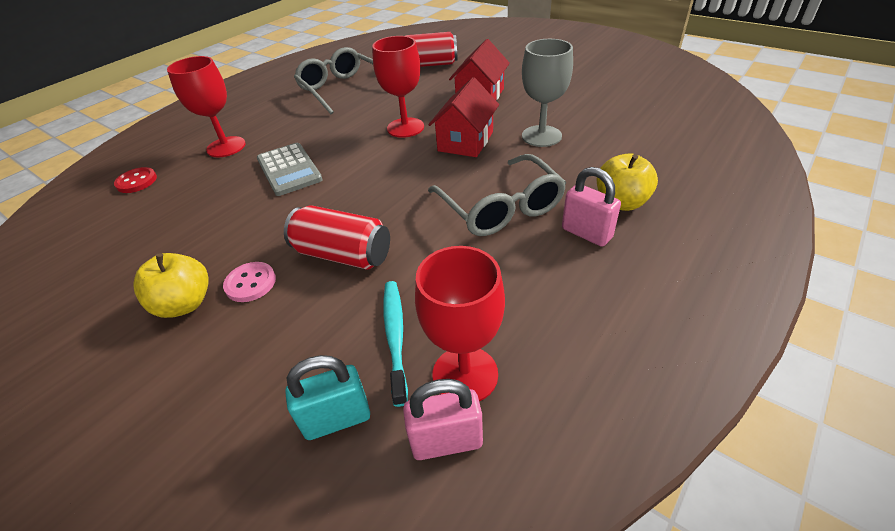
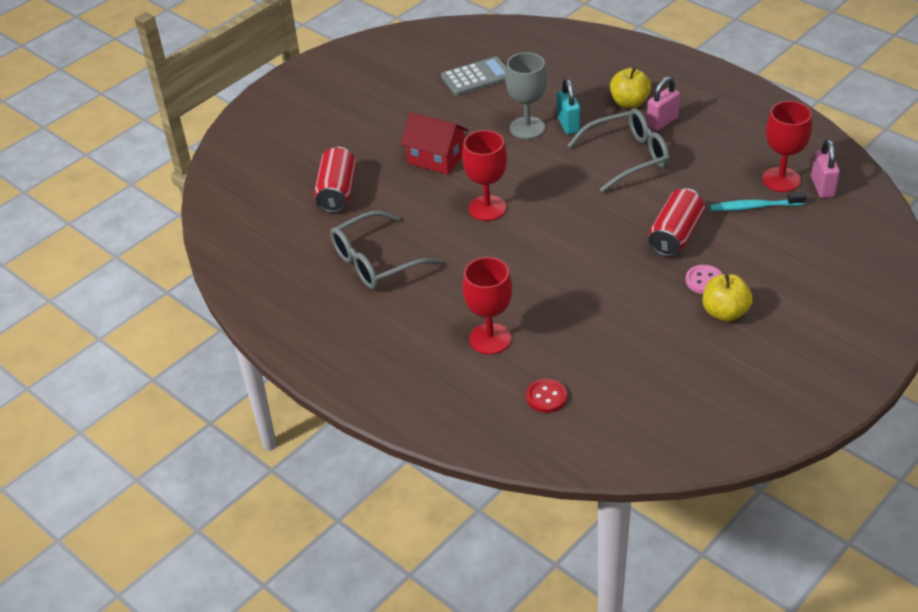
camera: 85 degrees left, 0 degrees up
grey calculator [257,143,323,196] -> grey calculator moved to [441,56,506,96]
turquoise padlock [285,355,370,440] -> turquoise padlock moved to [557,79,580,134]
red house [428,77,499,157] -> none

